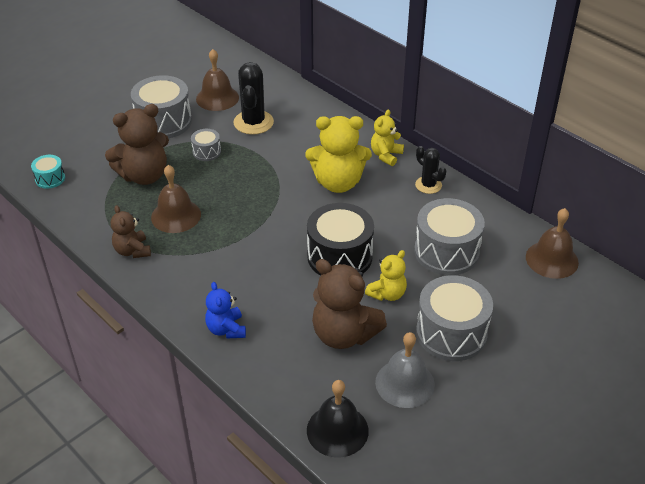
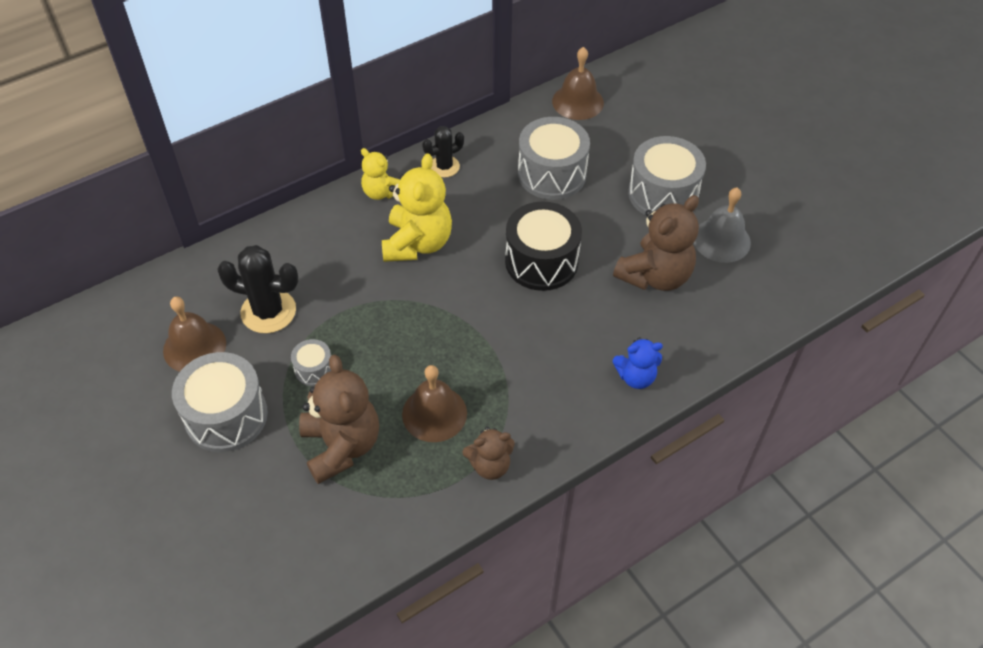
camera: 80 degrees left, 10 degrees up
turquoise drum [31,155,65,189] -> none
black bell [307,380,369,458] -> none
yellow teddy bear [365,250,407,301] -> none

